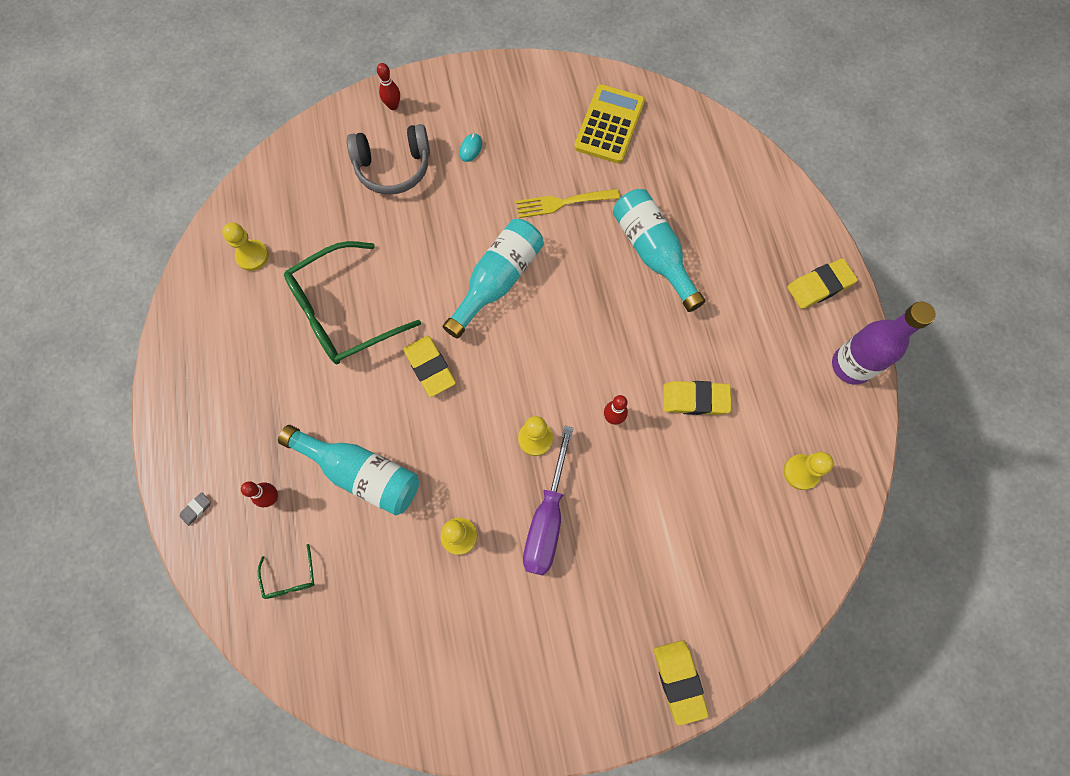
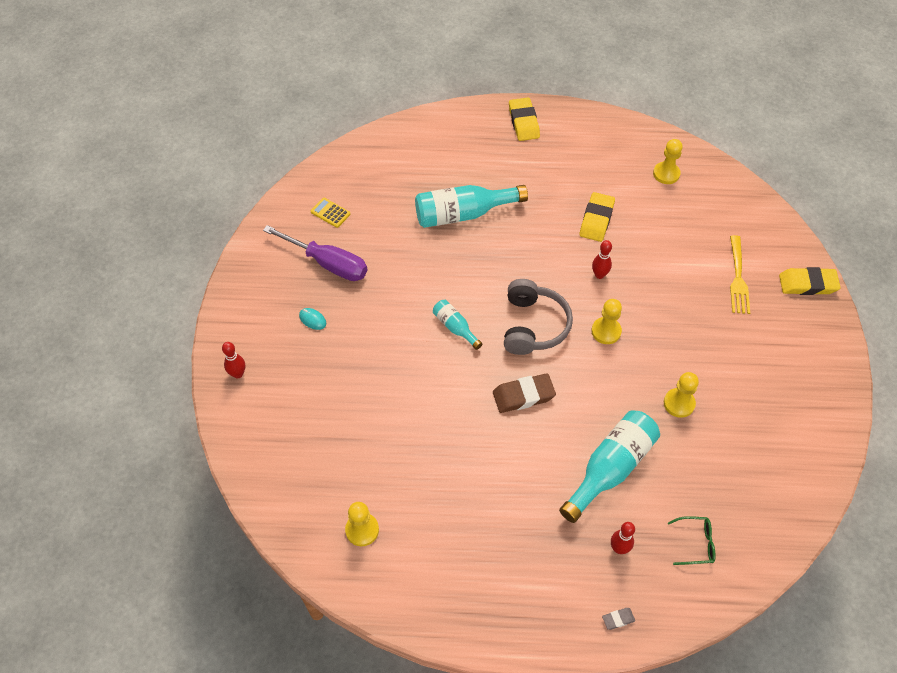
camera: 75 degrees left, 15 degrees down
grey eraser [180,492,211,526] -> grey eraser turned 75 degrees counterclockwise [602,608,635,630]
green glasses [284,241,421,364] -> none
grey headphones [347,124,430,195] -> grey headphones moved to [504,279,573,355]
yellow eraser [403,336,456,397] -> brown eraser [493,373,556,413]
turquoise bottle [442,219,544,339] -> turquoise bottle [433,300,482,350], size x0.52
yellow fork [516,189,620,218] -> yellow fork moved to [730,235,750,314]
purple screwdriver [523,426,573,576] -> purple screwdriver moved to [263,225,367,281]
yellow calculator [574,84,645,164] -> yellow calculator [311,198,350,228], size x0.49
purple bottle [832,302,936,385] -> none

